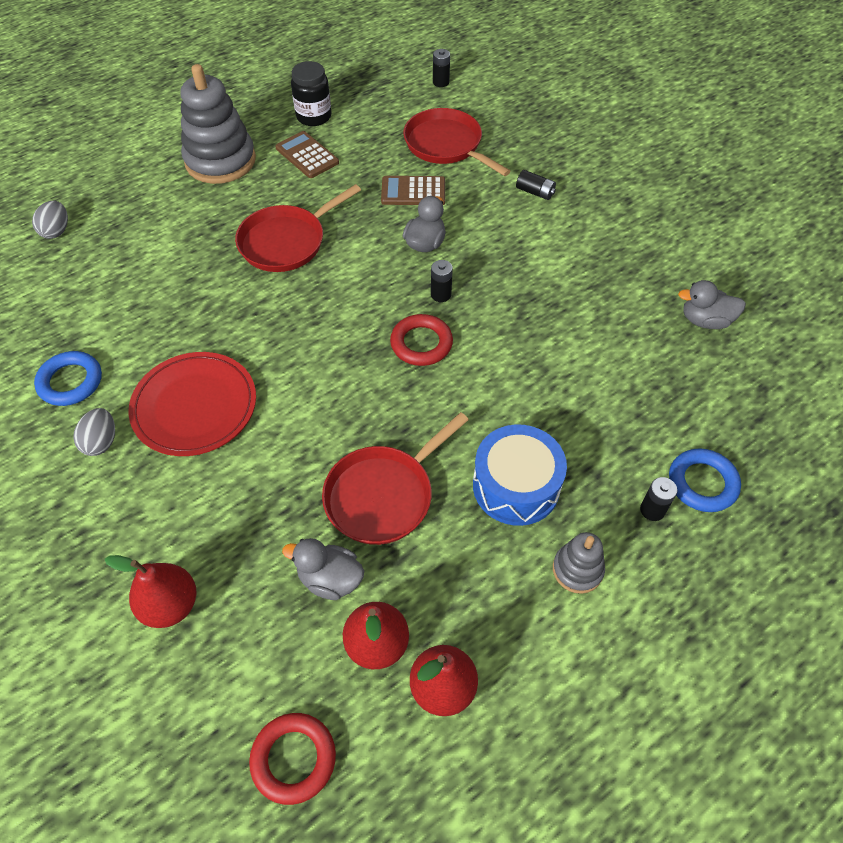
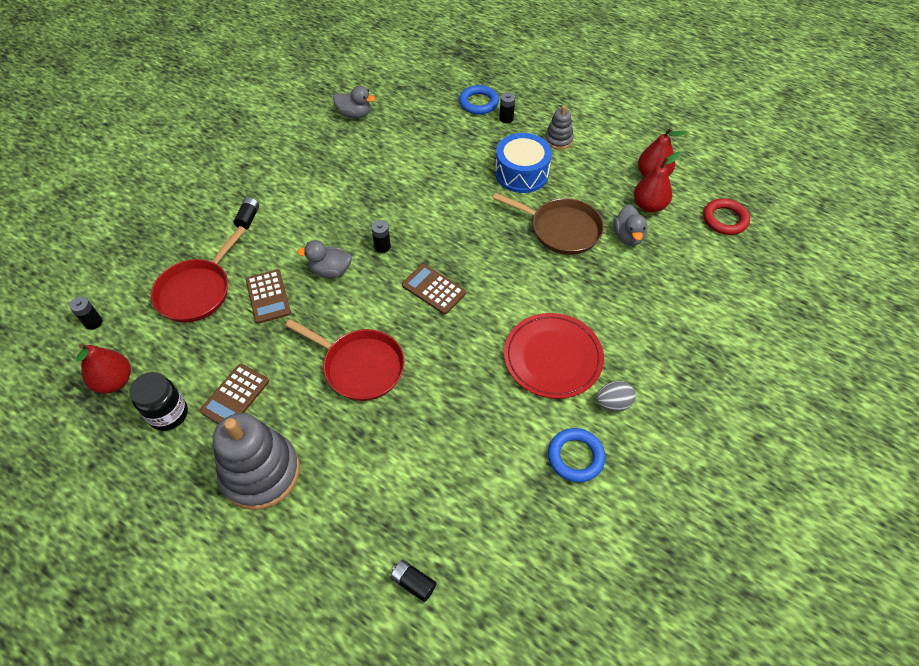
camera: 110 degrees left, 0 degrees up
grey egg [32,201,68,239] -> black battery [391,560,437,602]
red pear [105,555,196,628] -> red pear moved to [76,344,131,394]
red pan [322,412,469,545] -> brown pan [493,193,604,255]
red ring [390,314,453,366] -> none
grey duck [678,280,746,329] -> grey duck turned 60 degrees counterclockwise [333,86,376,119]
none -> brown calculator [402,264,466,314]

